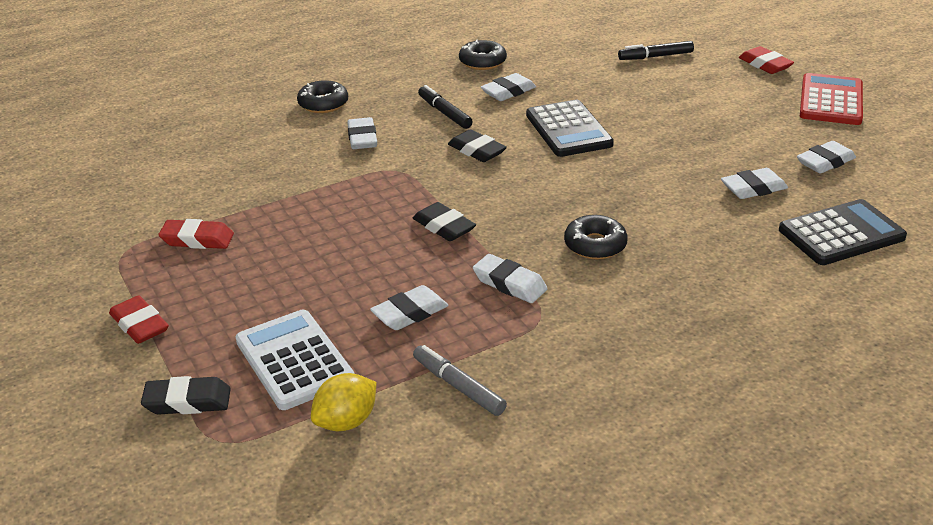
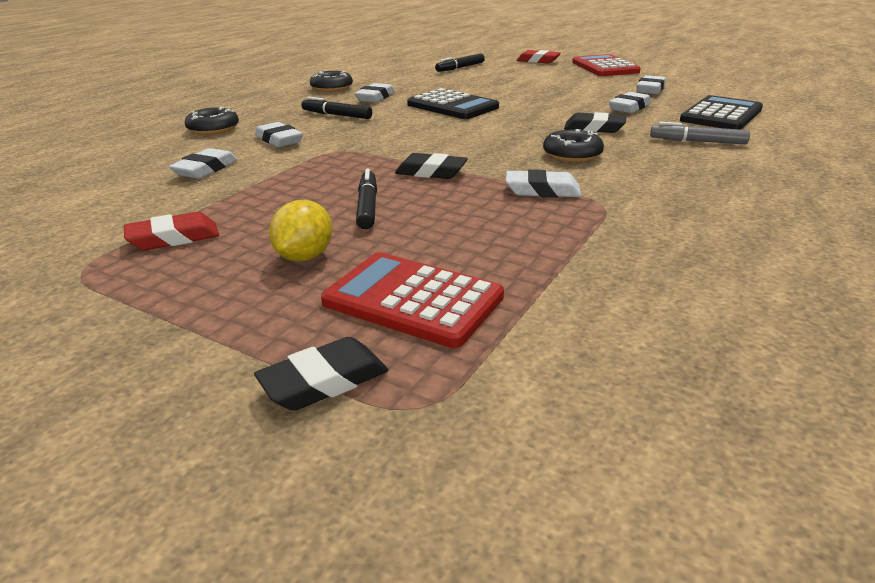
camera: 30 degrees left, 5 degrees down
red eraser [109,296,169,344] -> none
white calculator [235,310,354,410] -> red calculator [321,252,504,348]
yellow lemon [311,373,376,431] -> yellow lemon moved to [269,200,333,261]
white eraser [370,285,449,330] -> white eraser moved to [169,148,238,179]
grey marker [413,345,507,416] -> grey marker moved to [650,122,750,144]
black eraser [448,129,507,162] -> black eraser moved to [564,112,626,133]
none -> black marker [356,168,377,229]

